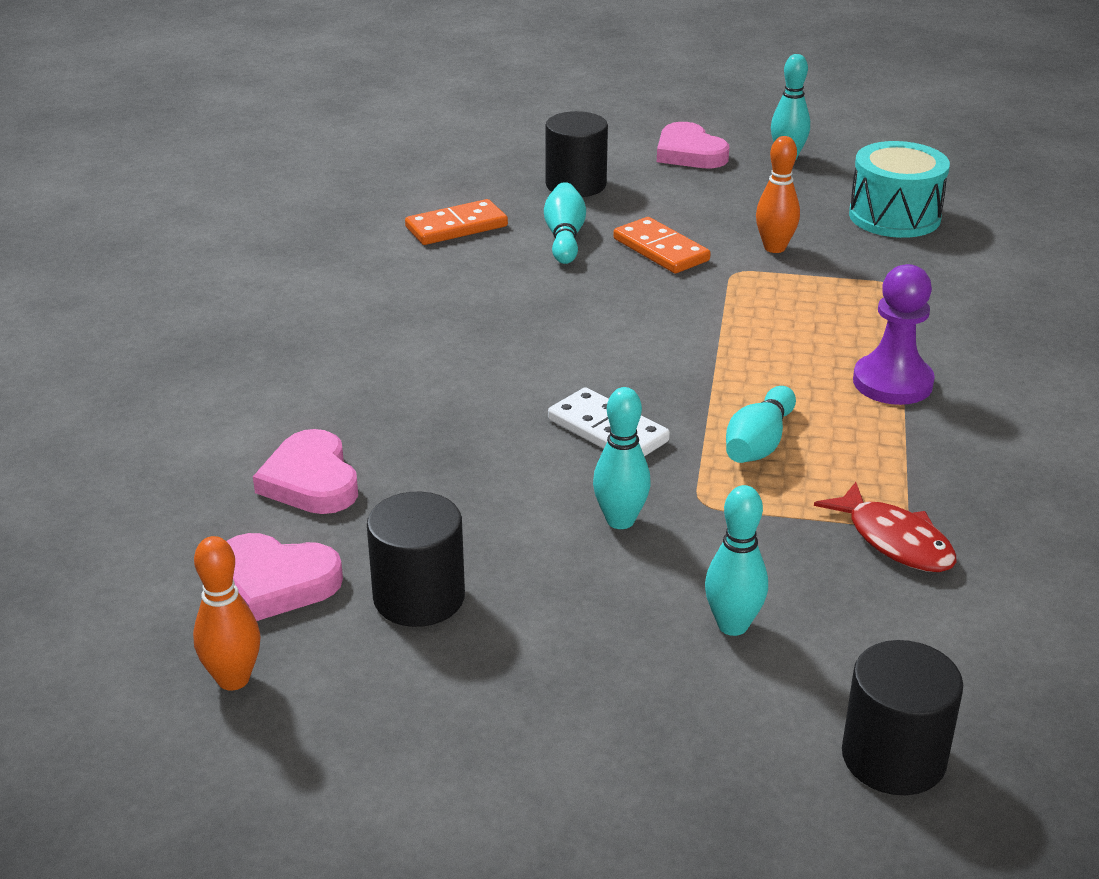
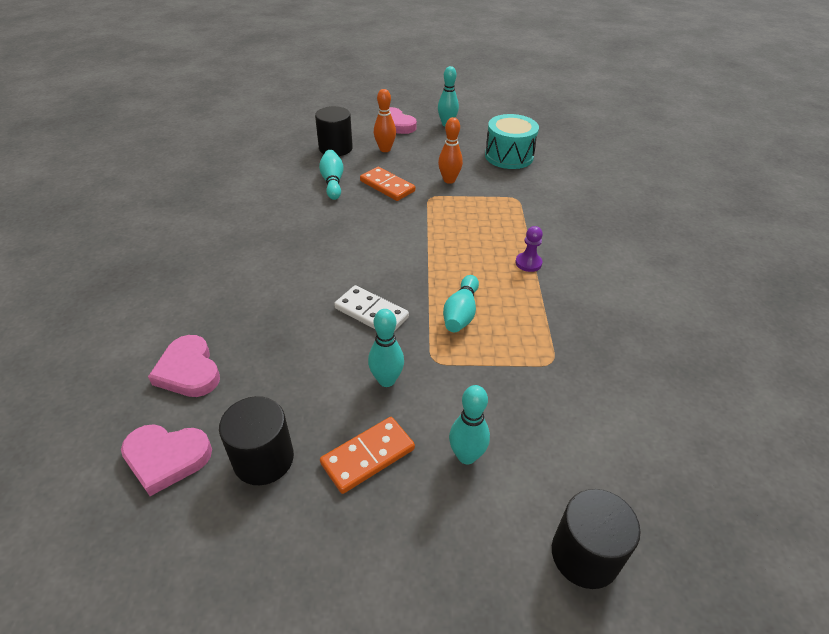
camera: 10 degrees left, 10 degrees up
orange bowling pin [193,536,261,690] -> orange bowling pin moved to [374,89,396,152]
orange domino [405,199,508,245] -> orange domino moved to [320,417,415,494]
red fish [814,482,957,572] -> none
purple pawn [853,264,935,405] -> purple pawn [515,226,543,272], size x0.59

